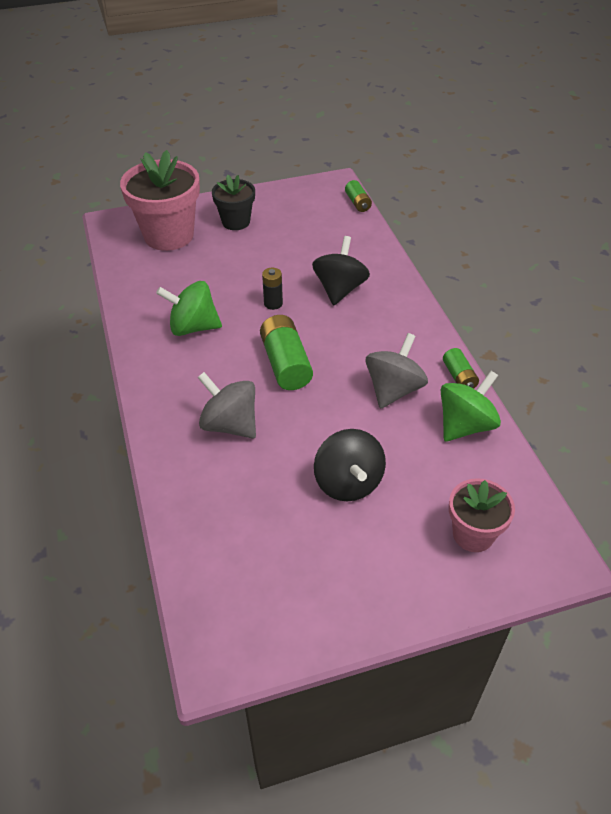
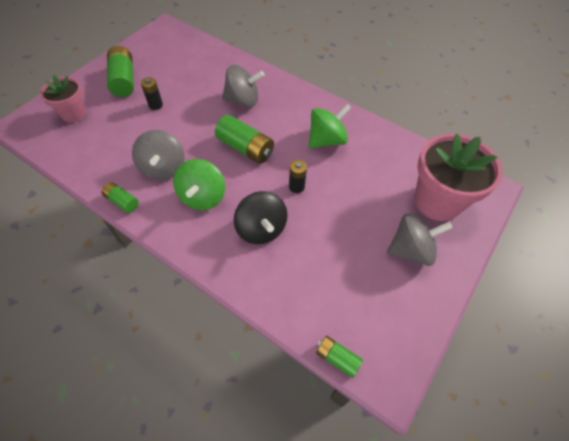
camera: 140 degrees right, 10 degrees up
black flower pot [212,174,255,230] -> grey spinning top [387,213,452,266]
black spinning top [314,429,386,501] -> black battery [141,77,163,110]
green spinning top [441,371,501,442] -> green spinning top moved to [173,159,225,210]
none -> green battery [107,46,134,97]

